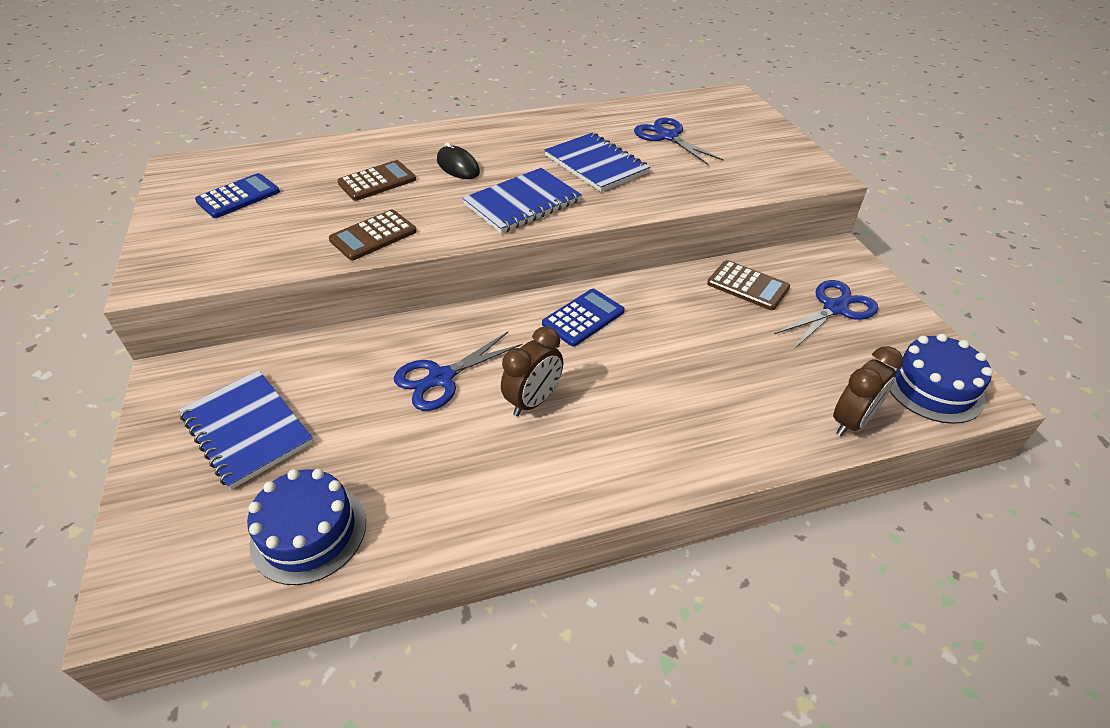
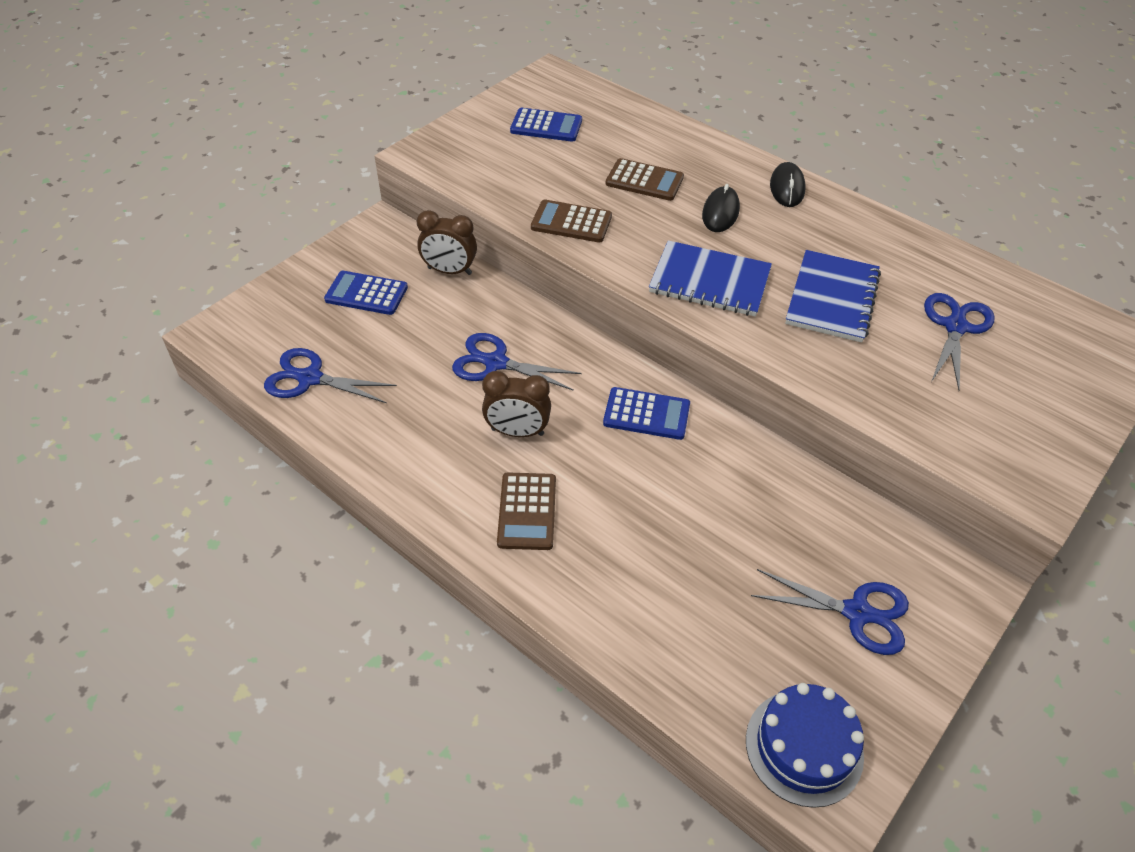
camera: 55 degrees right, 5 degrees up
blue notebook [179,370,313,490] -> blue calculator [324,271,408,315]
blue cake [247,469,366,585] -> blue scissors [264,348,397,403]
brown calculator [707,260,790,310] -> brown calculator moved to [497,473,556,550]
brown clock [833,346,903,436] -> brown clock moved to [417,210,477,275]
none -> black mouse [770,162,805,207]

